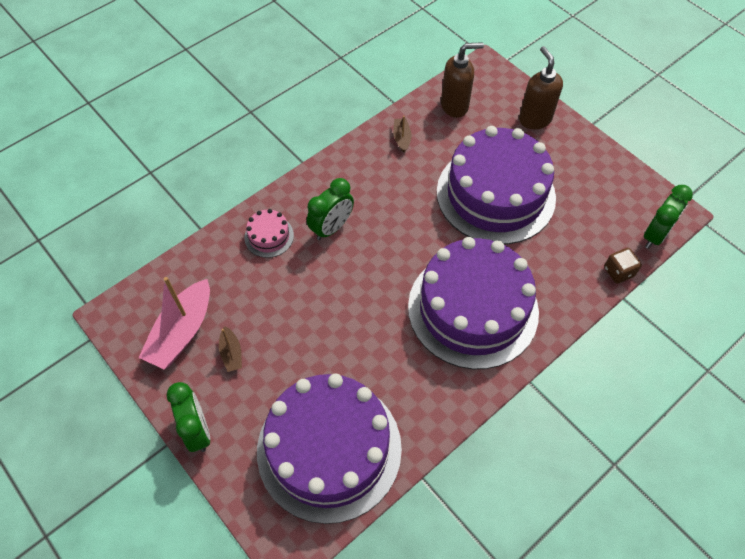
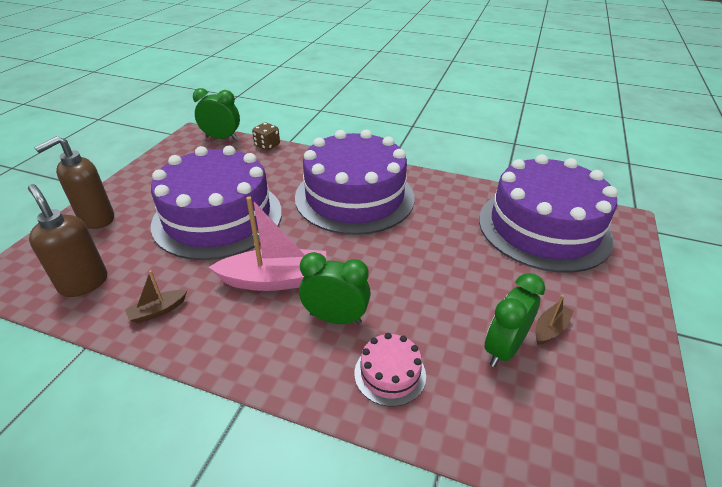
camera: 120 degrees left, 20 degrees down
pink boat [138,277,210,369] -> pink boat moved to [209,196,326,291]
green clock [166,382,210,452] -> green clock moved to [484,273,545,367]

